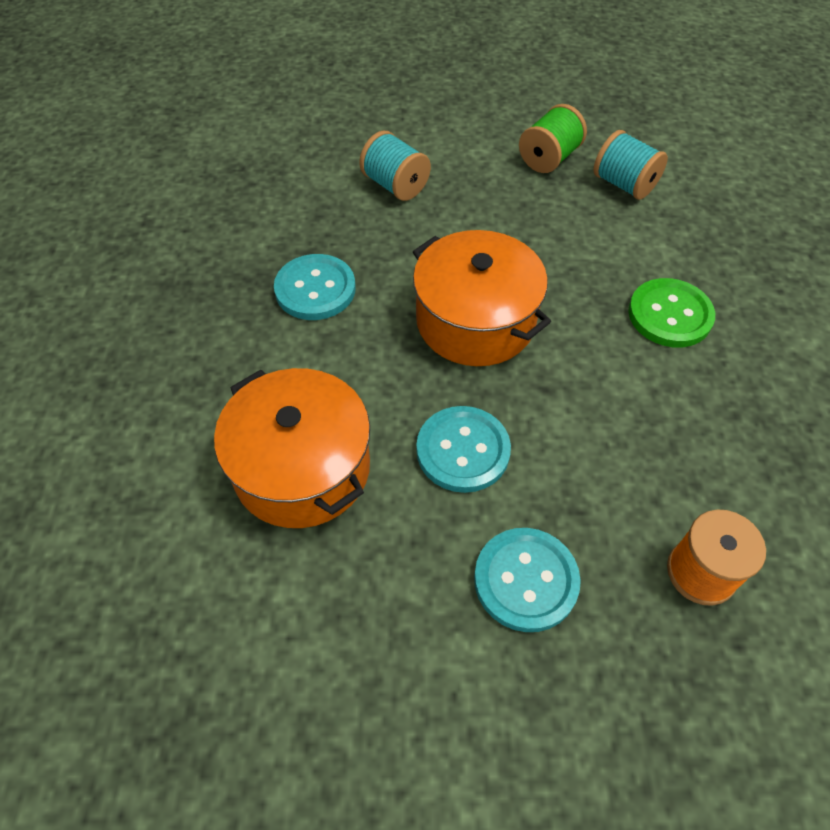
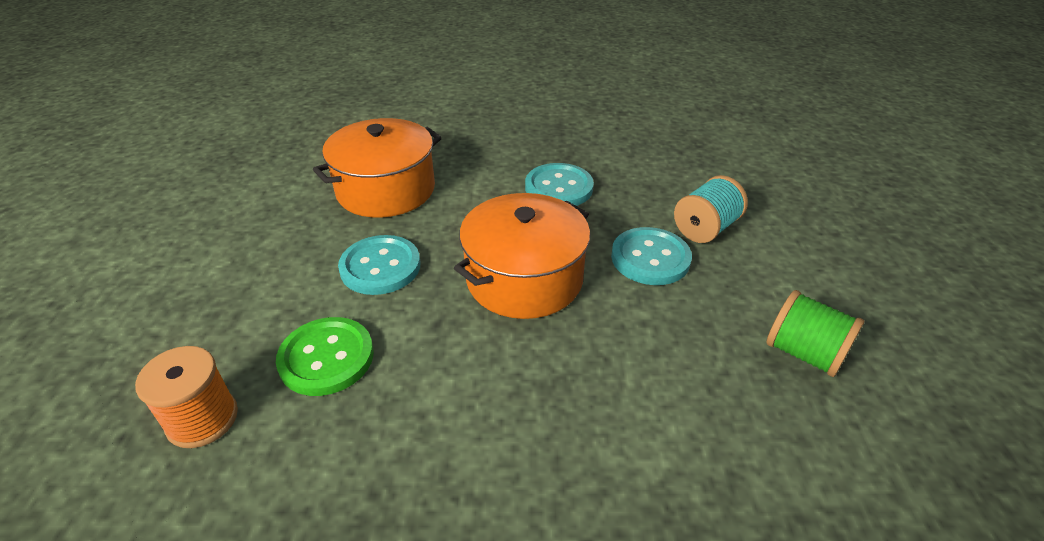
camera: 90 degrees right, 15 degrees down
turquoise button [474,528,581,632] -> turquoise button moved to [611,227,692,285]
turquoise spool [593,130,668,200] -> none
green button [628,278,715,347] -> green button moved to [276,317,374,396]

